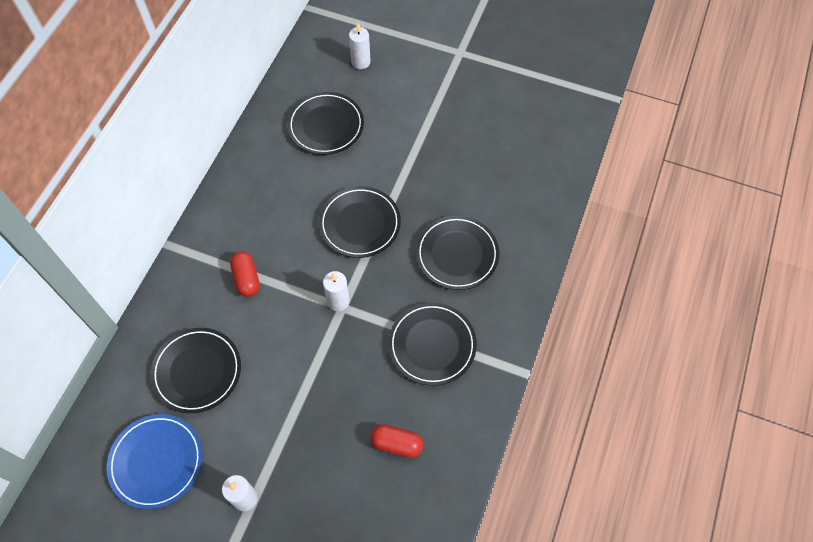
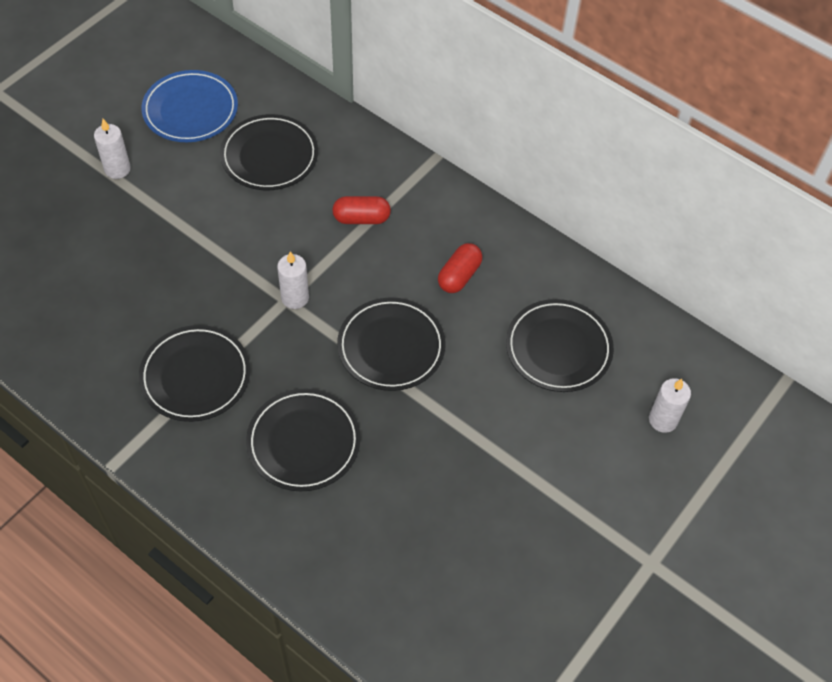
camera: 105 degrees right, 5 degrees down
red capsule [370,425,423,458] -> red capsule moved to [438,243,482,293]

